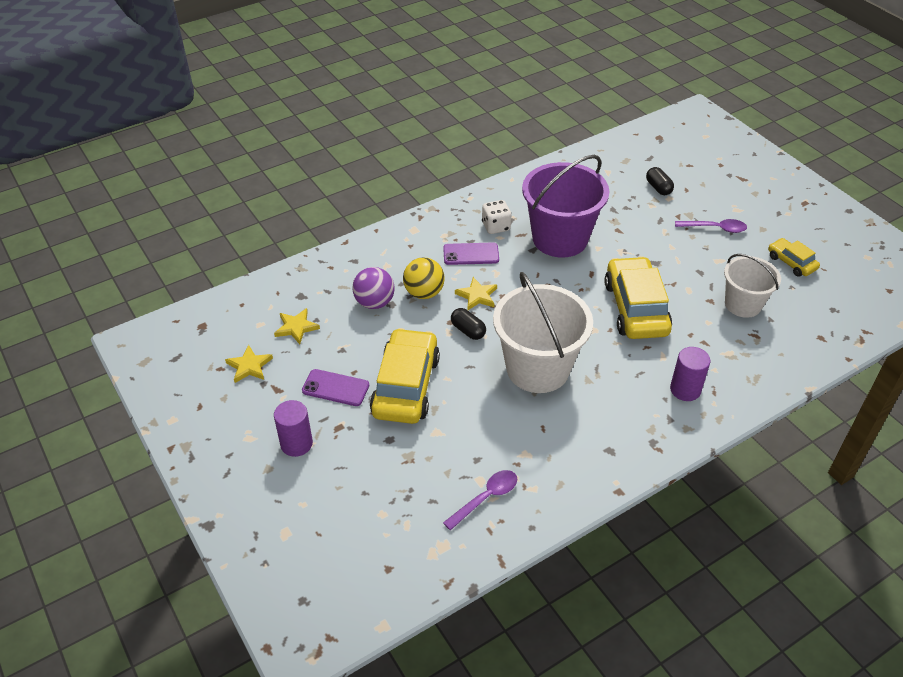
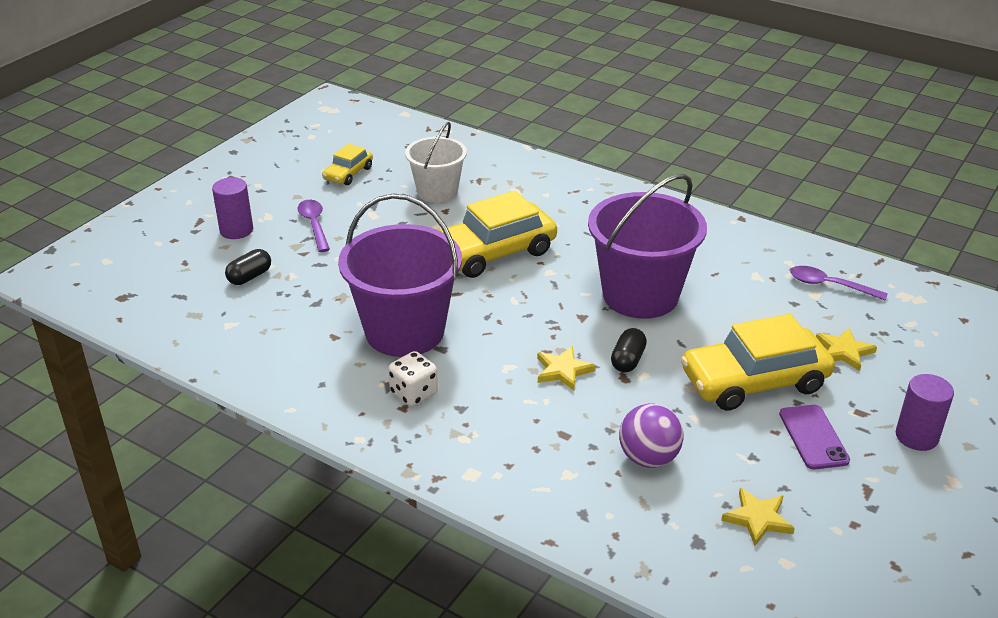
camera: 115 degrees left, 10 degrees down
yellow star [225,345,273,383] -> yellow star moved to [816,328,877,371]
yellow ball [403,258,445,299] -> none
purple phone [443,242,499,265] -> none
white bucket [493,272,593,393] -> purple bucket [588,174,707,319]
purple cylinder [670,347,710,401] -> purple cylinder moved to [212,177,253,239]

